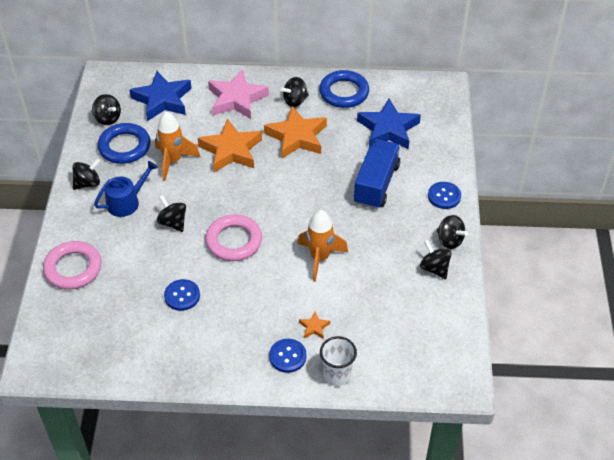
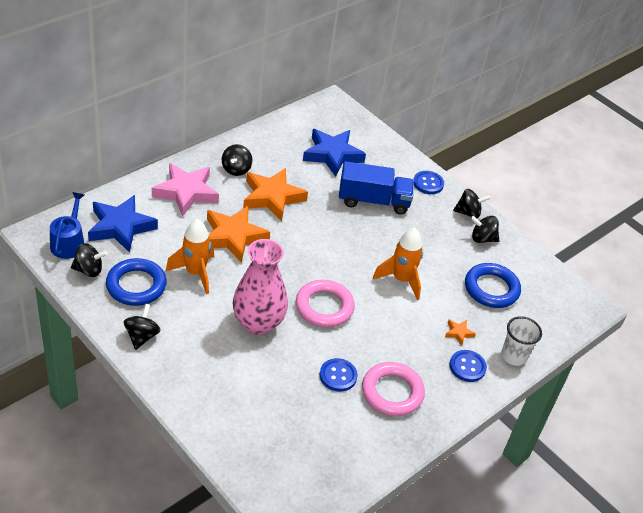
camera: 50 degrees left, 5 degrees down
pink ring [43,241,102,290] -> pink ring moved to [362,362,425,416]
blue watering can [94,161,158,217] -> blue watering can moved to [50,192,84,259]
black spinning top [157,195,186,232] -> pink vase [233,239,288,335]
blue ring [319,70,369,108] -> blue ring moved to [465,263,521,308]
blue truck [354,139,400,209] -> blue truck turned 120 degrees clockwise [339,161,414,215]

